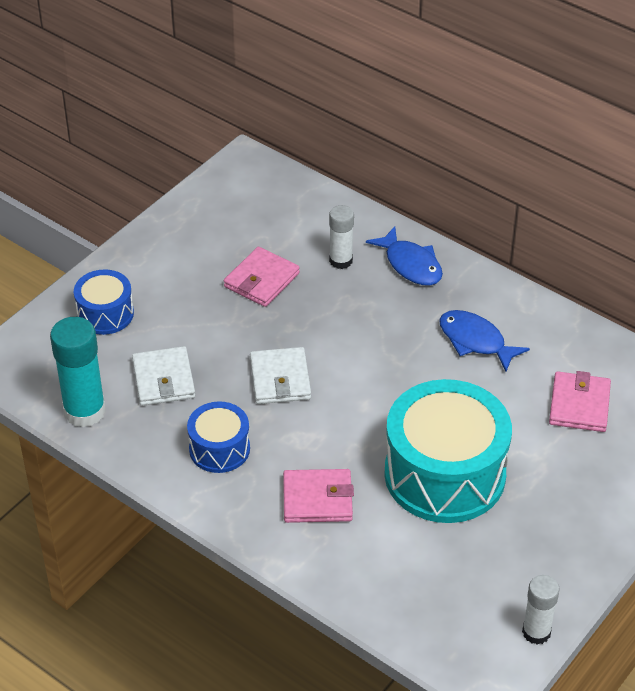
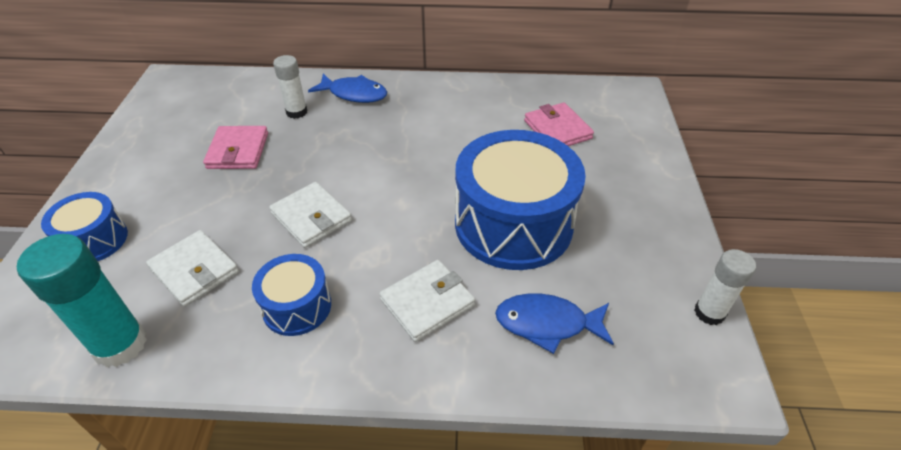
camera: 35 degrees left, 0 degrees up
pink wallet [283,469,354,523] -> white wallet [379,260,475,342]
turquoise drum [384,379,512,523] -> blue drum [455,130,586,270]
blue fish [439,310,530,372] -> blue fish moved to [495,294,614,354]

